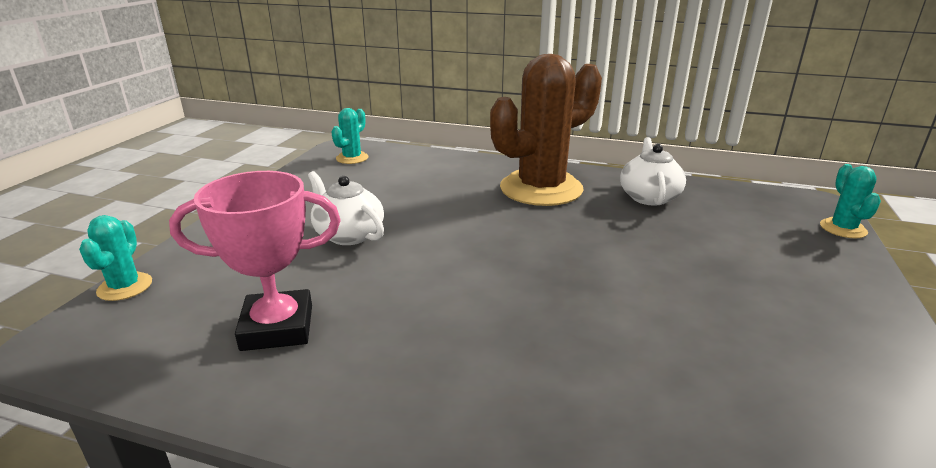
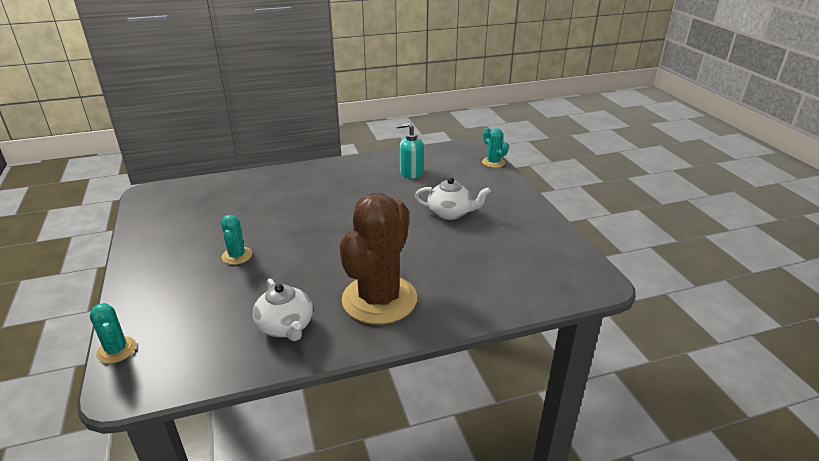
camera: 145 degrees right, 5 degrees up
pink trophy [169,171,341,351] -> turquoise soap dispenser [397,123,423,179]
turquoise cactus [331,108,368,164] -> turquoise cactus moved to [221,215,252,265]

